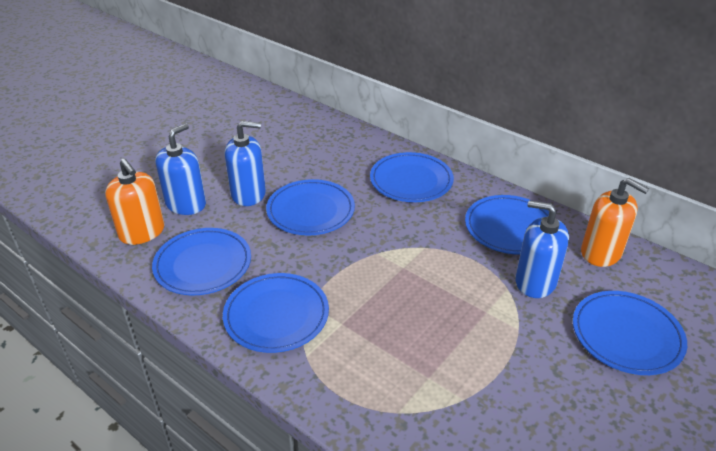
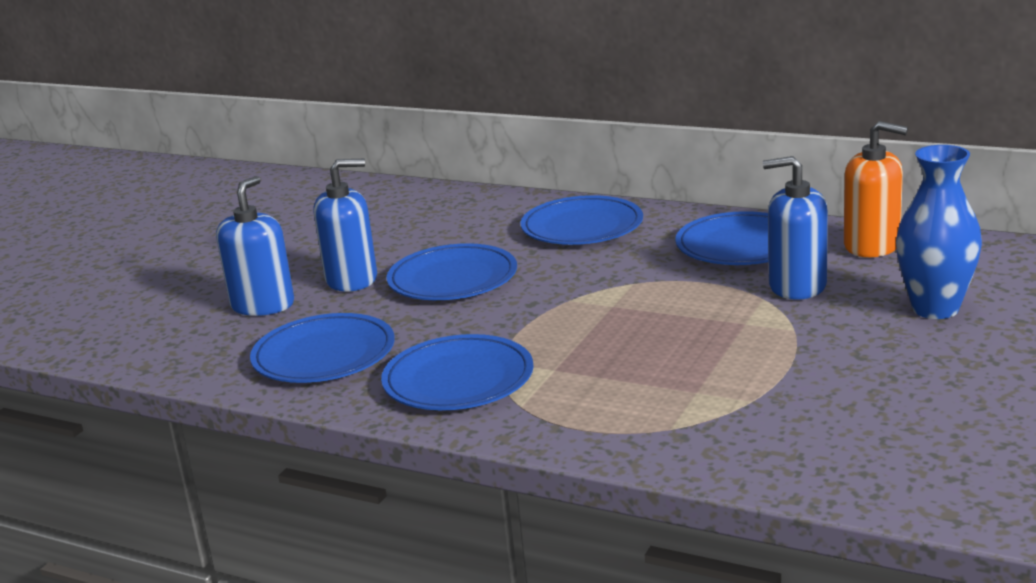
camera: 10 degrees left, 15 degrees down
orange soap dispenser [105,159,165,245] -> none
blue plate [573,291,687,375] -> blue vase [896,145,982,319]

